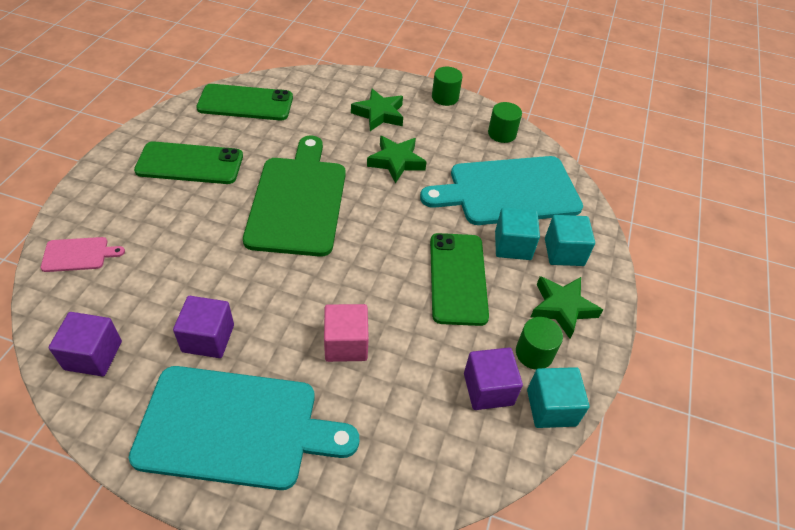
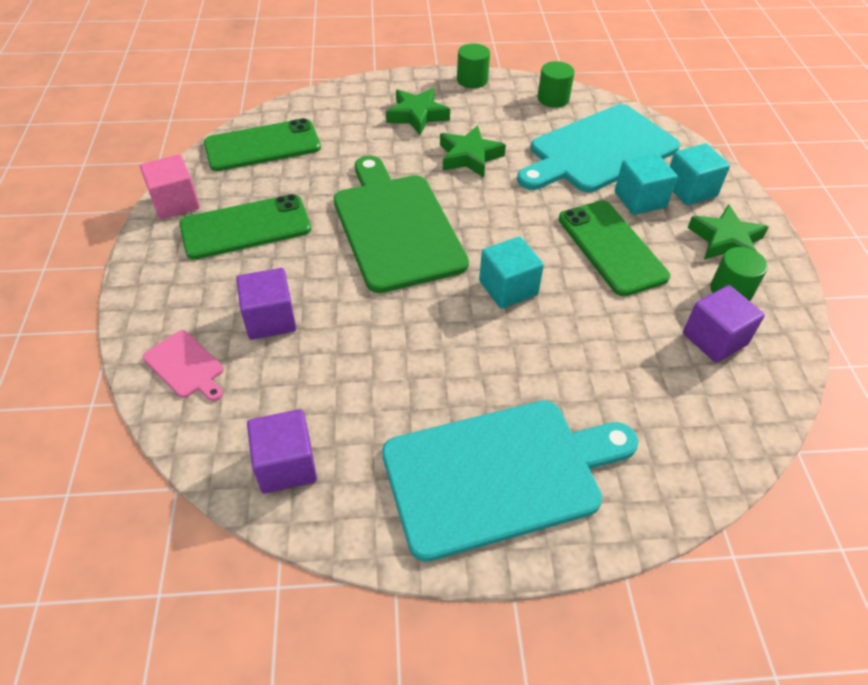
camera: 20 degrees left, 0 degrees up
pink cutting board [41,237,125,272] -> pink cutting board turned 75 degrees clockwise [143,330,224,401]
purple cube [173,296,234,358] -> purple cube moved to [236,268,296,340]
pink cube [324,304,369,362] -> pink cube moved to [140,154,200,219]
turquoise cube [527,367,589,428] -> turquoise cube moved to [479,236,544,309]

